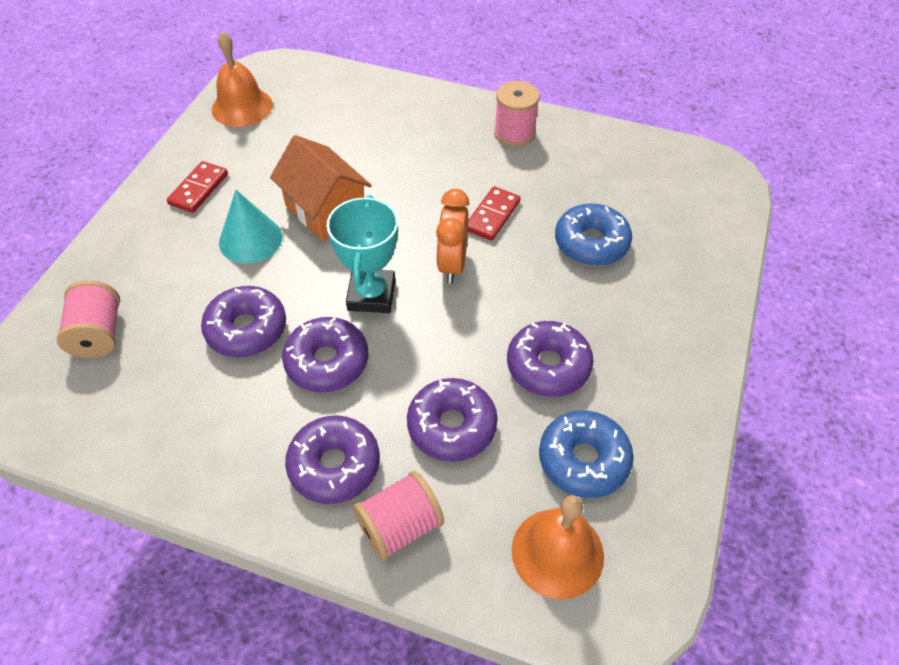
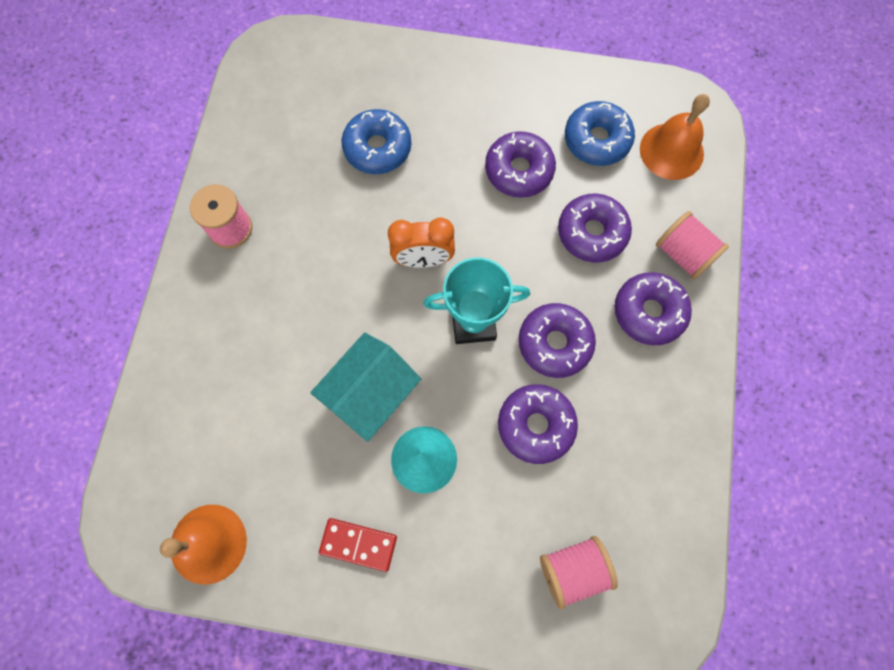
camera: 100 degrees left, 20 degrees up
orange house [270,135,372,241] -> turquoise house [310,332,421,442]
red domino [468,186,520,241] -> none

